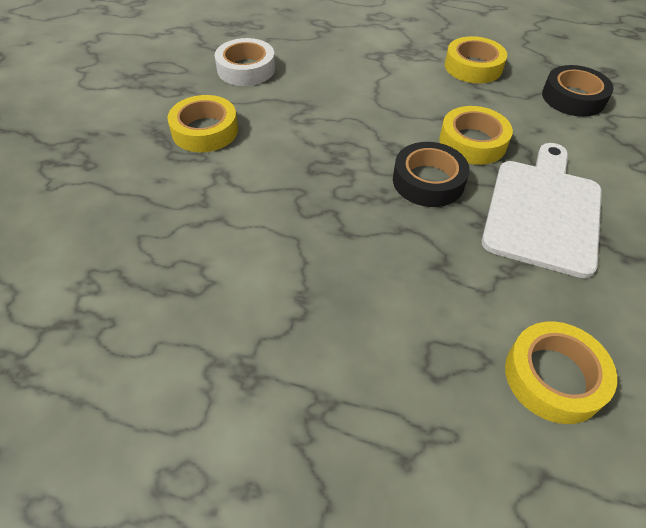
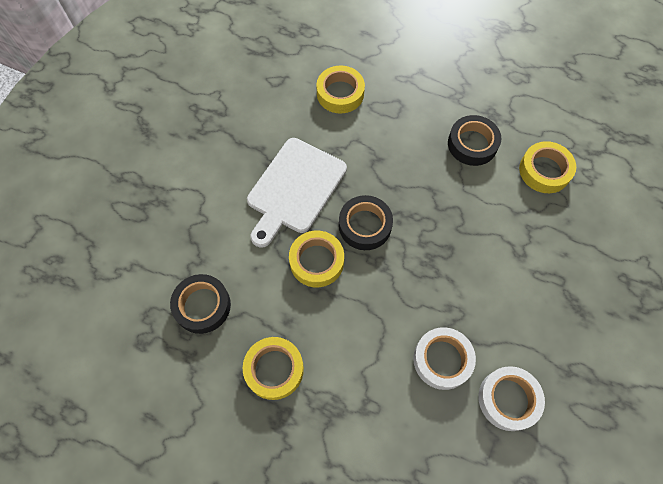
camera: 170 degrees left, 15 degrees up
yellow tape [167,95,238,152] -> yellow tape moved to [519,141,576,193]
none -> white tape [413,327,476,390]
none -> black tape [448,115,501,166]

